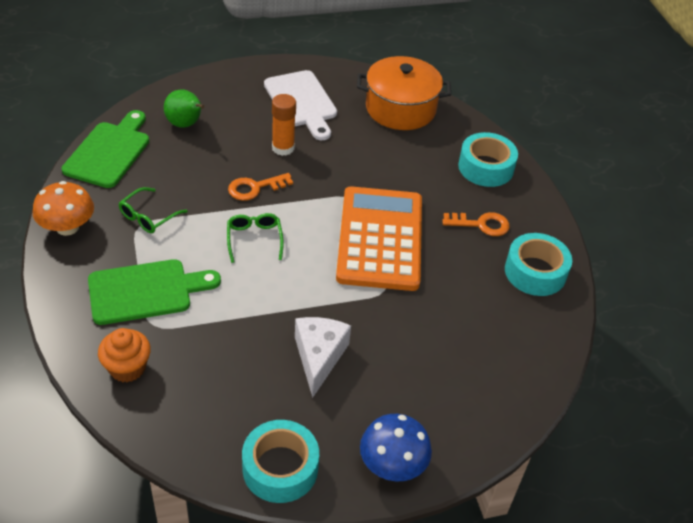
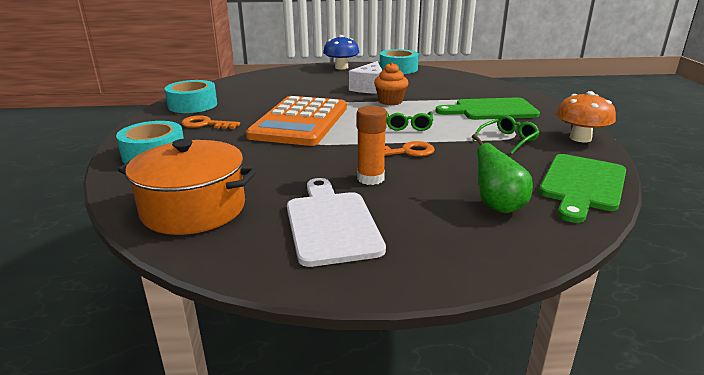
camera: 165 degrees left, 20 degrees down
orange cupcake [98,328,151,383] -> orange cupcake moved to [374,62,409,105]

